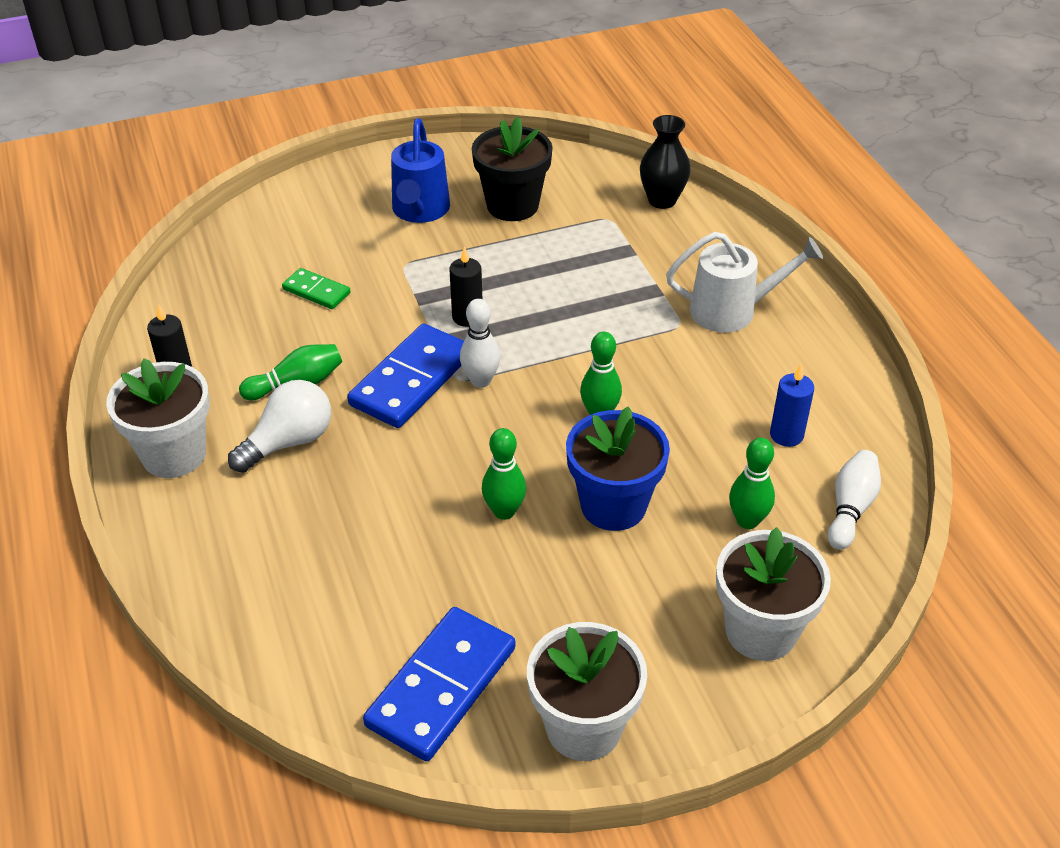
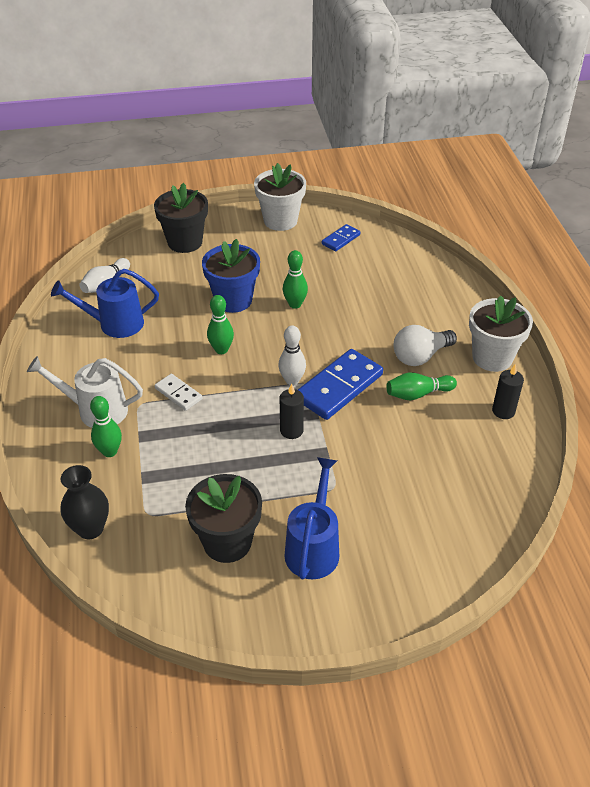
camera: 170 degrees left, 0 degrees up
green domino [282,268,350,309] -> none
blue domino [363,607,516,762] -> blue domino [322,224,360,251], size x0.53
white flower pot [716,527,831,661] -> black flower pot [154,183,208,253]
green bowling pin [729,438,775,529] -> green bowling pin moved to [90,396,122,457]
blue candle [770,365,814,447] -> blue watering can [51,269,159,338]
none -> white domino [155,374,202,411]

